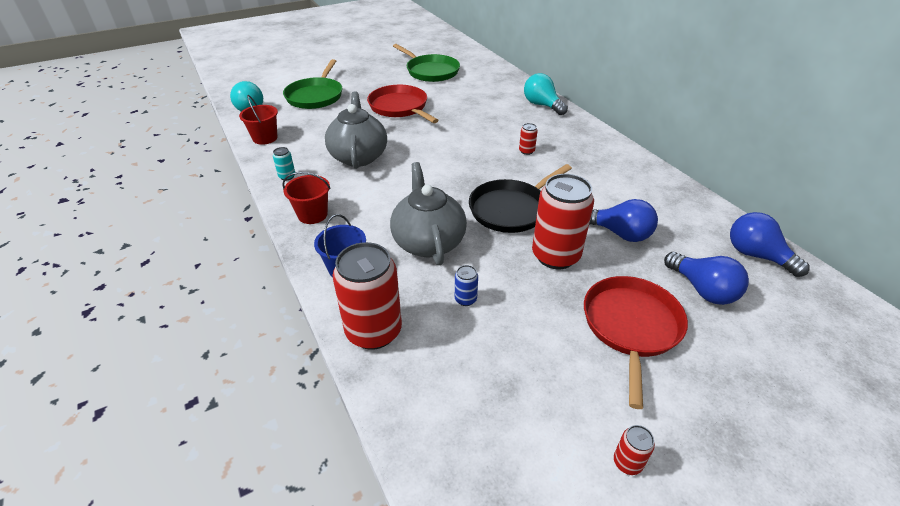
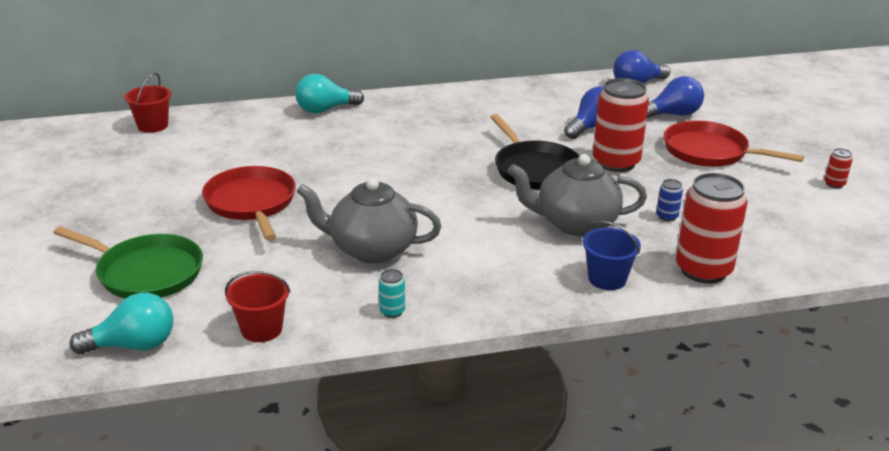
camera: 75 degrees left, 10 degrees down
red bucket [282,172,330,224] -> red bucket moved to [125,73,171,133]
red pan [367,85,439,123] -> red pan turned 90 degrees clockwise [202,166,296,241]
green pan [393,44,460,82] -> none
red can [519,123,538,155] -> none

